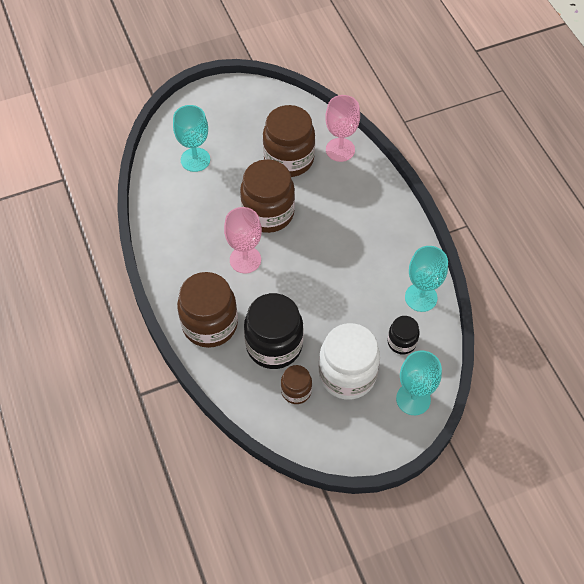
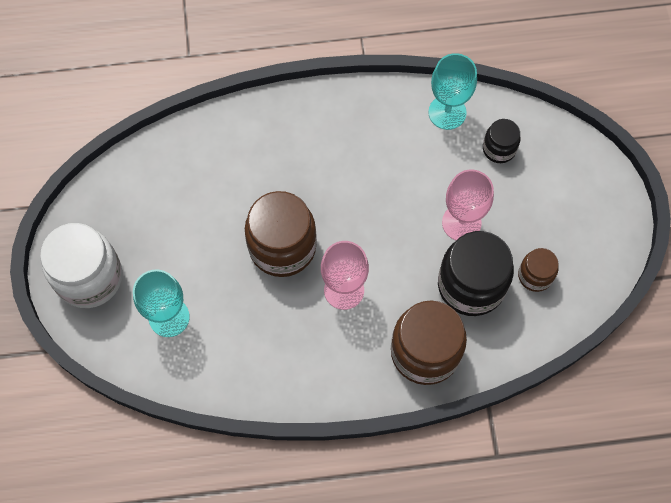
camera: 75 degrees left, 10 degrees up
brown jar [263,105,315,177] -> none
white jar [319,323,380,400] -> white jar moved to [40,223,122,308]
pink goblet [325,95,360,162] -> pink goblet moved to [442,169,494,240]
turquoise goblet [396,351,442,415] -> none

